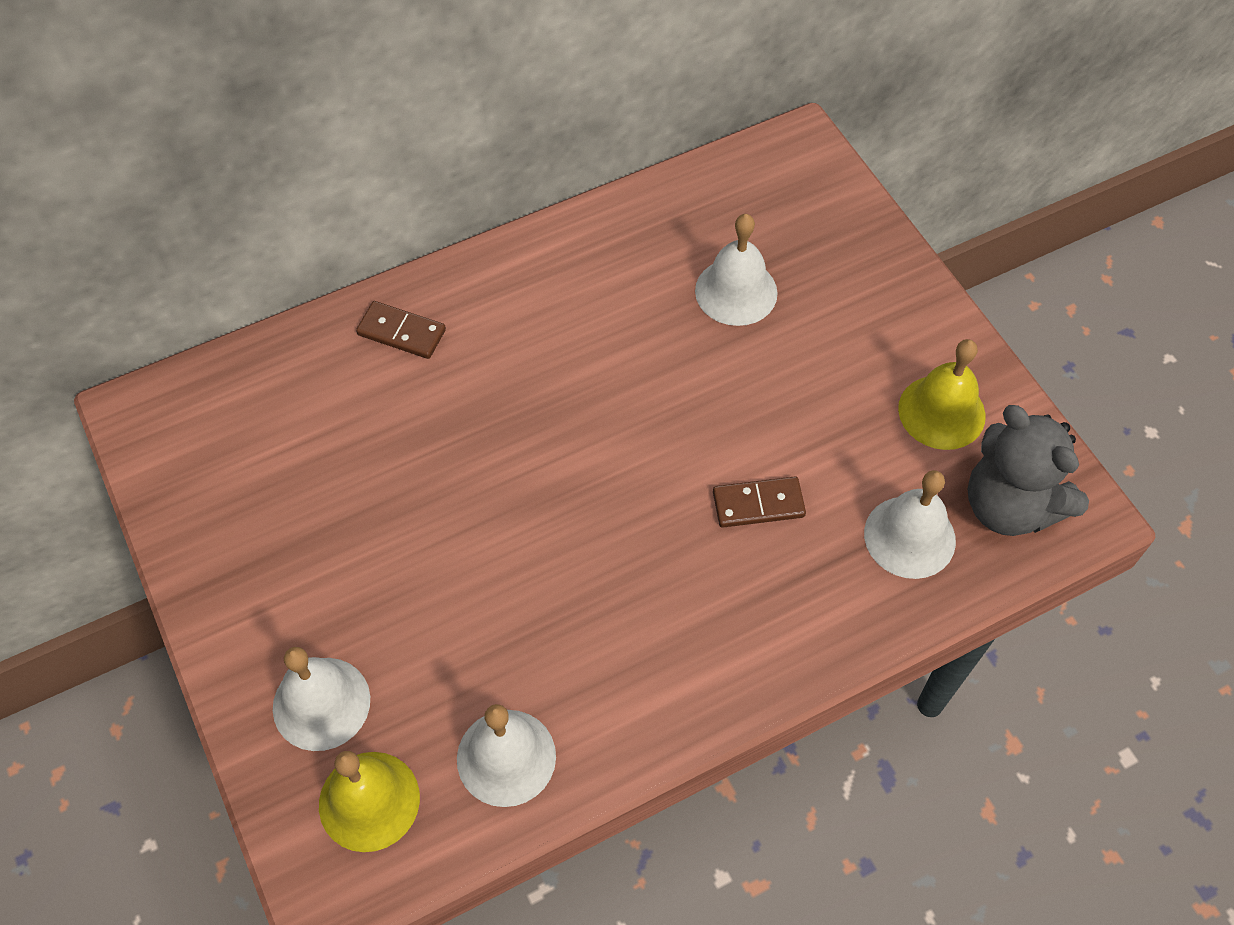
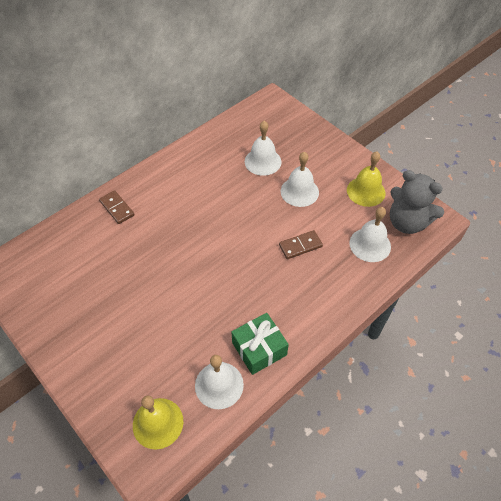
camera: 15 degrees left, 5 degrees down
white bell [273,647,370,751] -> white bell moved to [280,152,319,207]
brown domino [356,301,446,359] -> brown domino turned 45 degrees clockwise [99,190,135,224]
none -> green gift [231,313,289,375]

